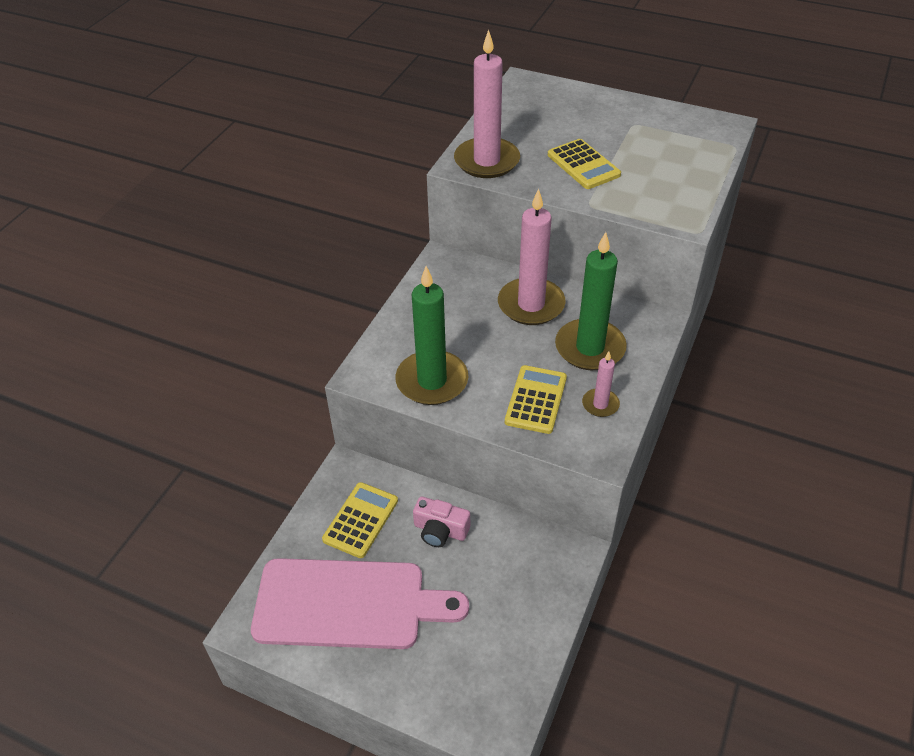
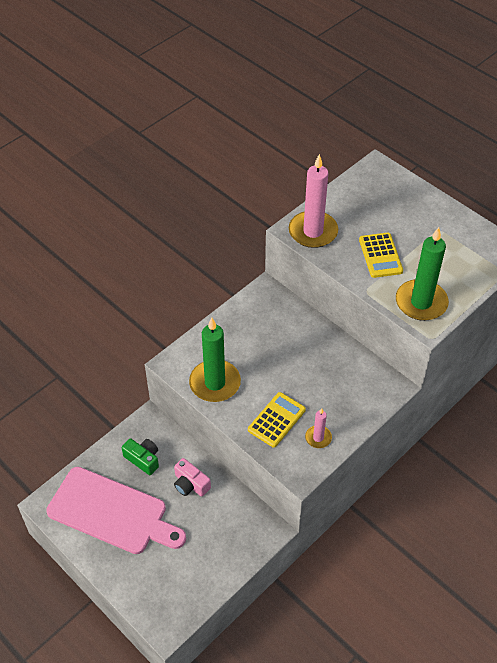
camera: 20 degrees right, 5 degrees up
yellow calculator [322,482,398,558] -> green camera [122,438,159,475]
pink candle [498,189,566,325] -> none
green candle [555,232,627,370] -> green candle moved to [396,227,449,321]

